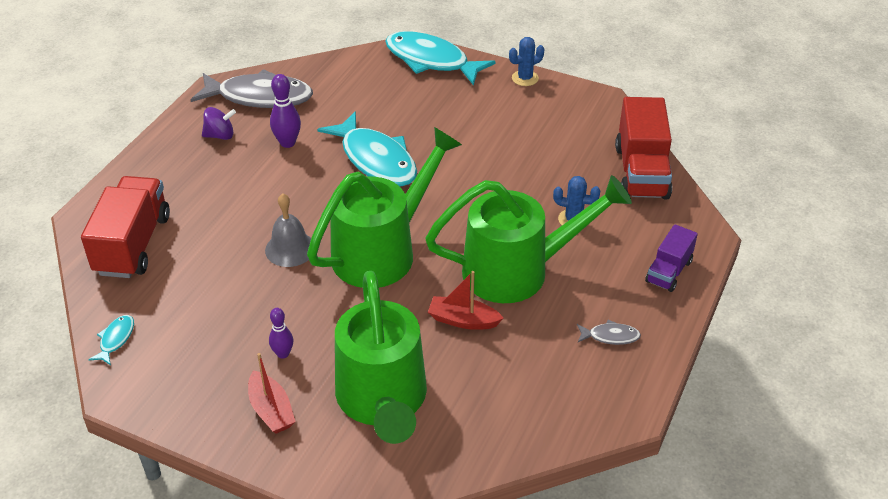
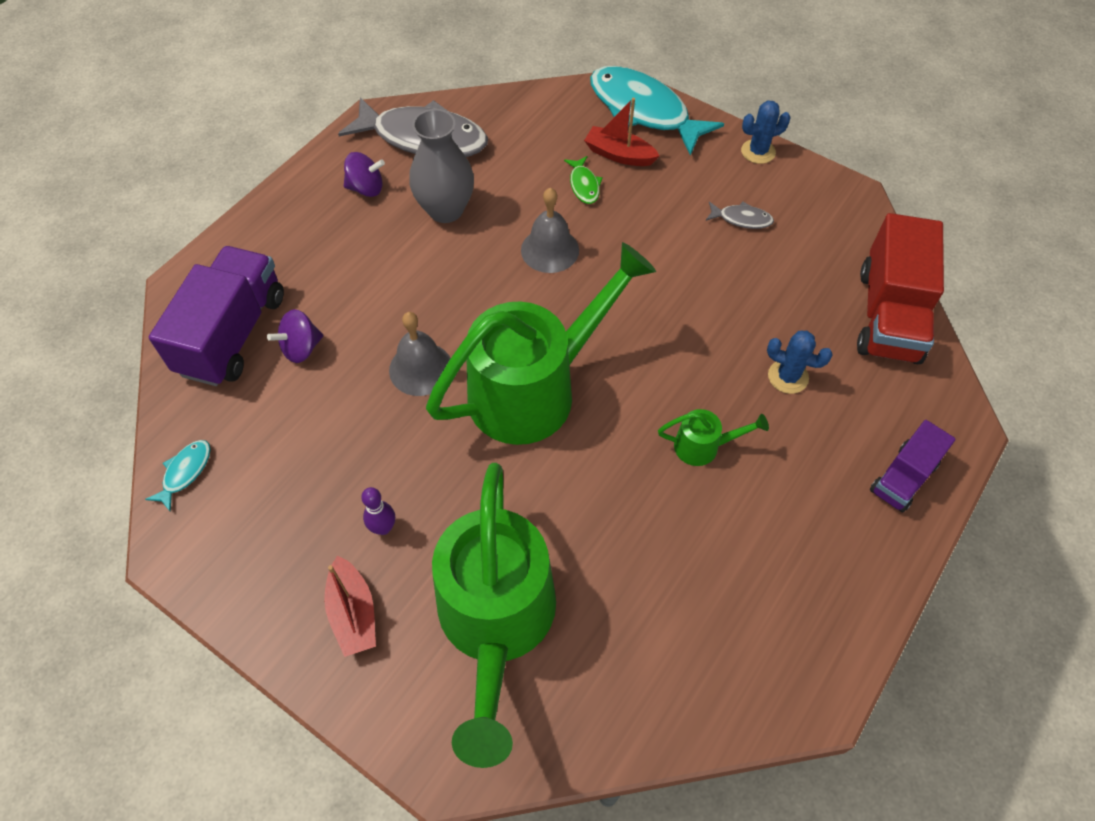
camera: 10 degrees right, 15 degrees up
red truck [81,176,170,278] -> purple truck [149,246,284,386]
purple bowling pin [270,74,301,148] -> grey vase [409,109,474,223]
turquoise fish [317,111,417,186] -> grey bell [521,188,579,273]
green watering can [425,175,632,303] -> green watering can [658,409,769,466], size x0.40
red boat [428,271,503,330] -> red boat moved to [584,98,660,166]
grey fish [577,320,641,345] -> grey fish moved to [706,202,774,229]
none -> purple spinning top [267,309,323,363]
none -> green fish [564,156,603,204]

